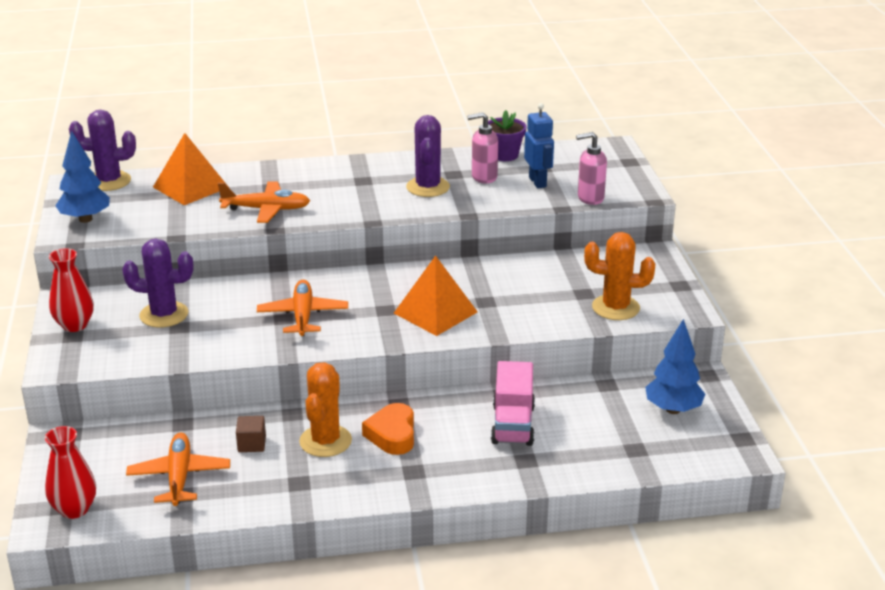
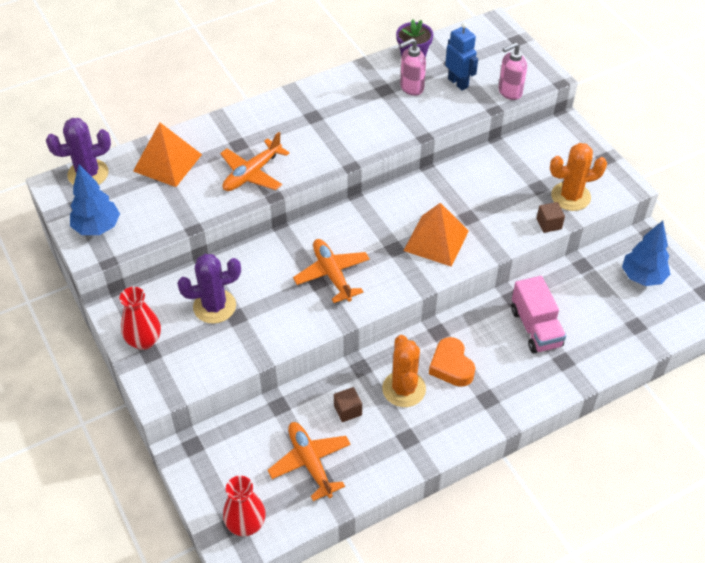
camera: 20 degrees left, 20 degrees up
orange plane [218,181,310,223] -> orange plane turned 150 degrees clockwise [220,132,290,191]
purple cactus [406,115,450,197] -> none
none -> brown cube [537,202,565,233]

